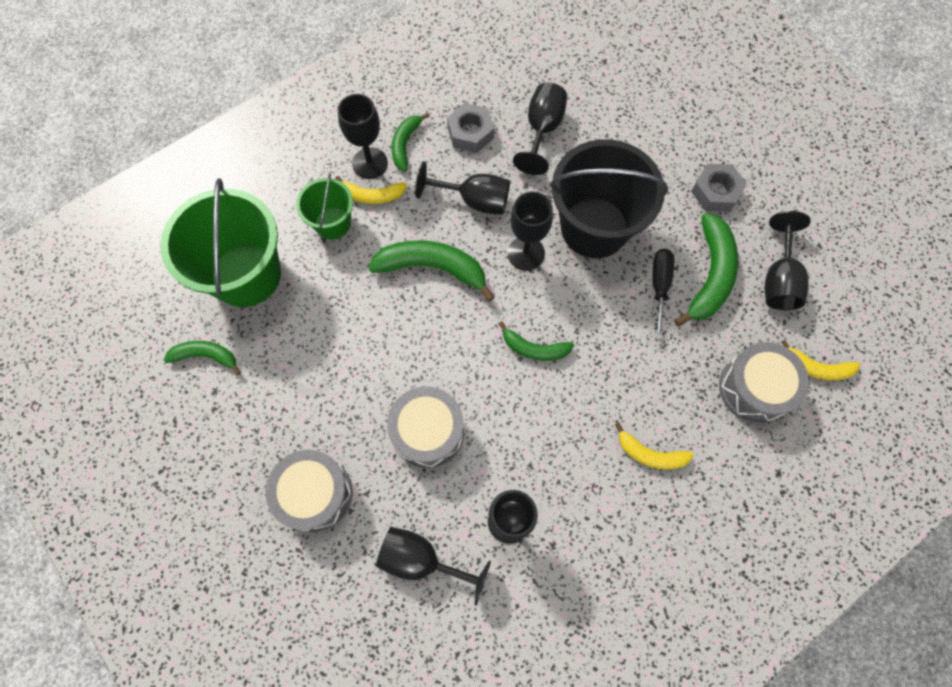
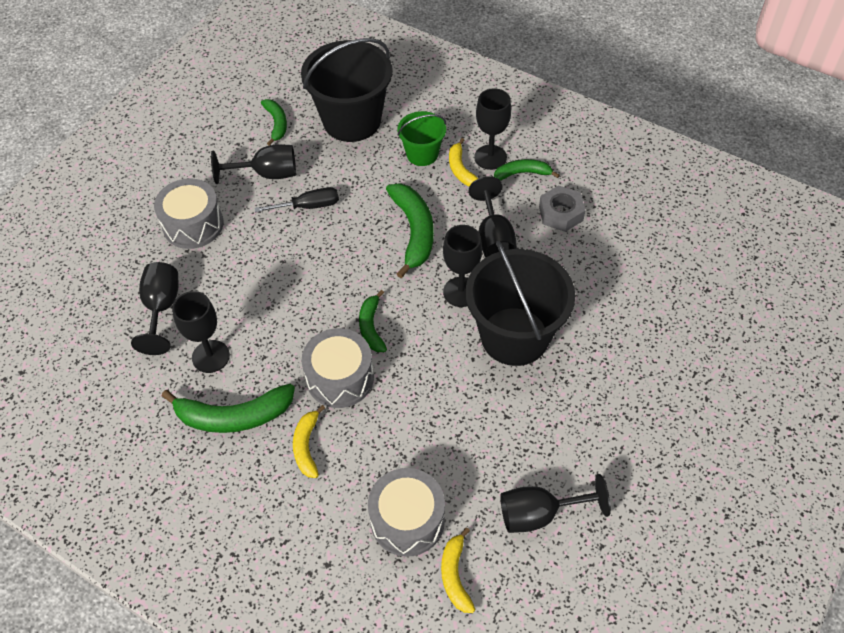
camera: 70 degrees right, 15 degrees down
green bucket [160,178,281,307] -> black bucket [301,38,393,142]
grey drum [387,387,464,468] -> grey drum moved to [302,328,374,408]
black goblet [513,82,567,175] -> black goblet moved to [211,144,296,184]
black screwdriver [652,249,674,339] -> black screwdriver moved to [255,187,339,213]
green banana [674,213,738,326] -> green banana moved to [162,384,295,433]
grey nut [691,164,747,212] -> none

